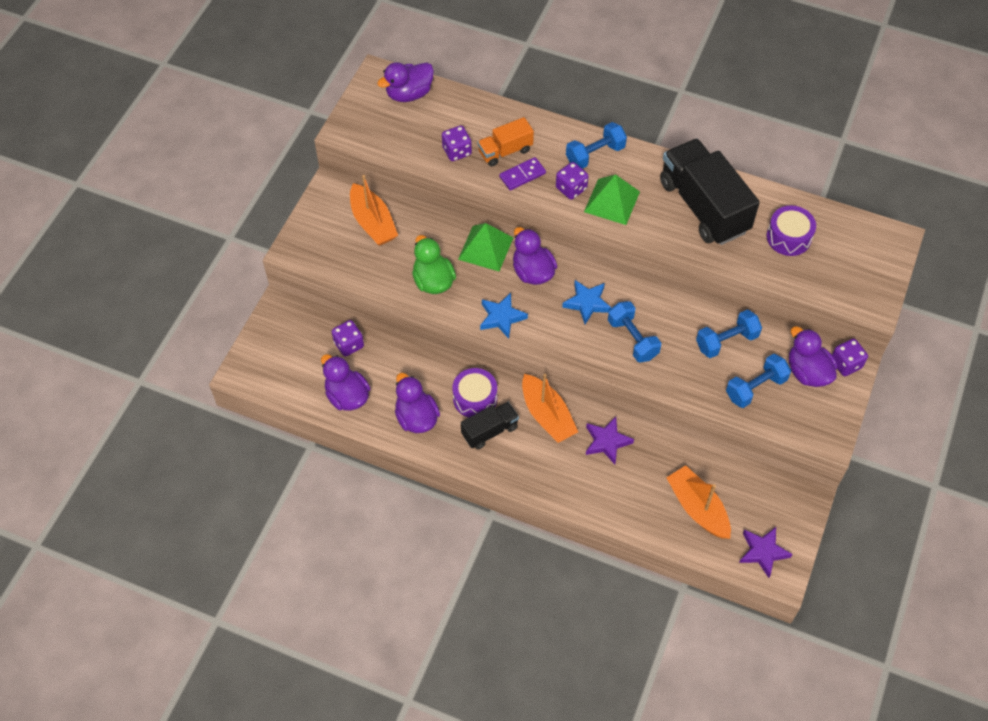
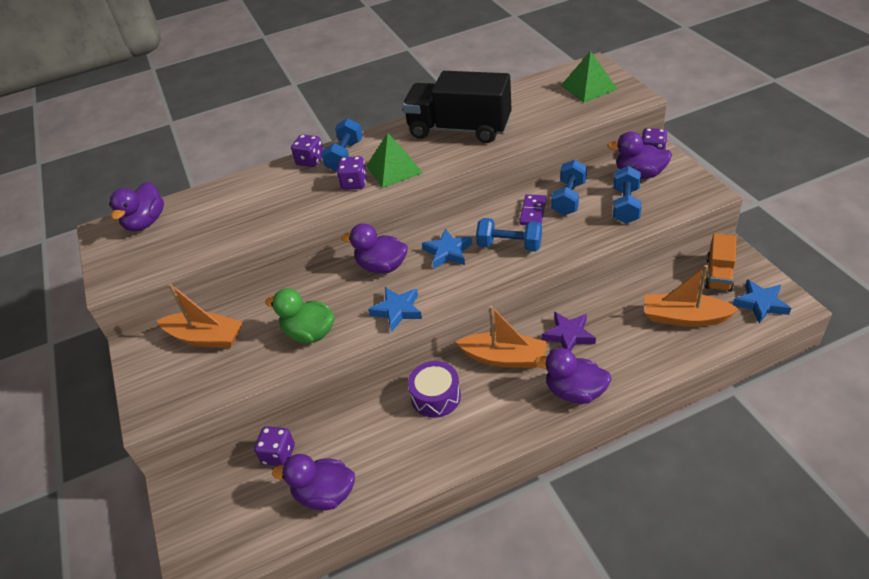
camera: 40 degrees left, 15 degrees down
purple duck [395,373,440,433] -> purple duck moved to [534,348,612,404]
purple dice [442,126,472,161] -> purple dice moved to [291,134,323,167]
green pyramid [458,223,513,271] -> green pyramid moved to [561,51,618,102]
black truck [461,402,519,449] -> none
orange truck [477,117,534,166] -> orange truck moved to [705,233,736,292]
purple domino [499,157,546,190] -> purple domino moved to [519,194,546,225]
purple star [739,527,792,578] -> blue star [733,279,791,324]
purple drum [767,206,816,256] -> none

